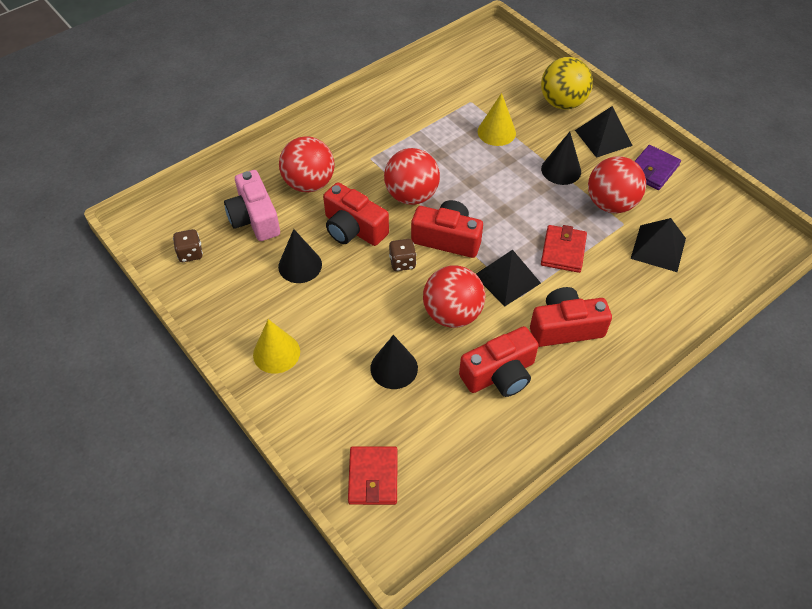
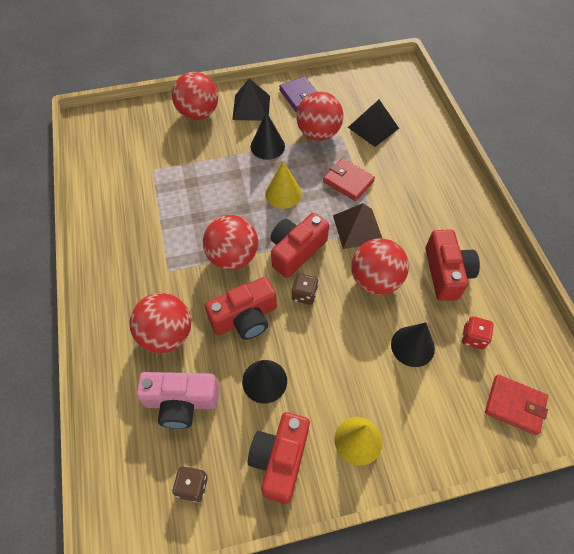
camera: 65 degrees left, 5 degrees up
black pyramid [476,249,541,306] -> brown pyramid [333,203,382,249]
yellow cone [478,93,516,146] -> yellow cone moved to [265,161,302,209]
red camera [530,287,612,347] -> red camera moved to [248,412,310,504]
yellow ball [541,57,593,110] -> red ball [172,72,218,120]
none -> red dice [462,316,494,349]

